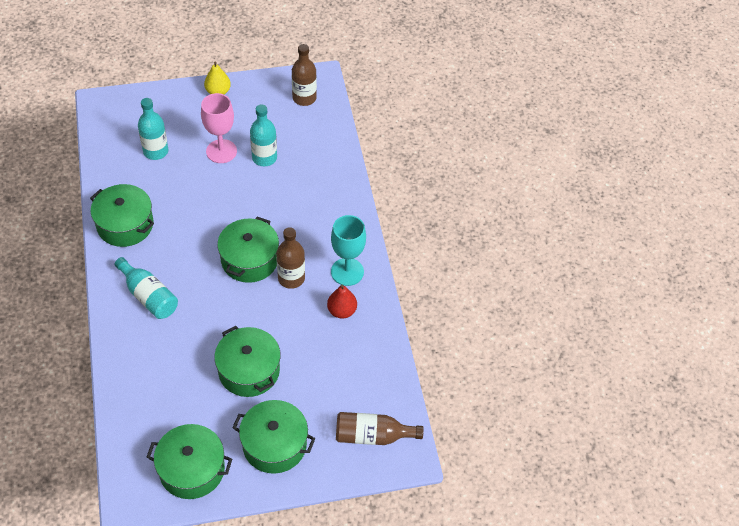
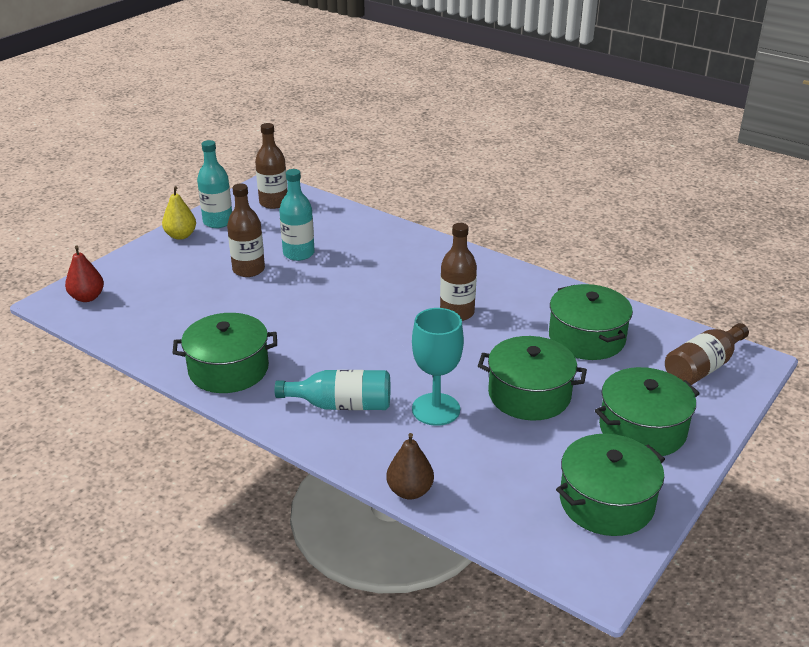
camera: 40 degrees left, 20 degrees down
turquoise bottle [138,98,168,160] -> turquoise bottle moved to [197,140,232,228]
pink goblet [201,93,237,163] -> brown bottle [227,184,265,277]
green pot [217,217,279,283] -> green pot moved to [549,284,633,360]
red pear [327,284,357,319] -> red pear moved to [65,246,104,302]
turquoise goblet [331,215,366,286] -> turquoise goblet moved to [412,308,464,426]
none -> brown pear [386,433,434,499]

